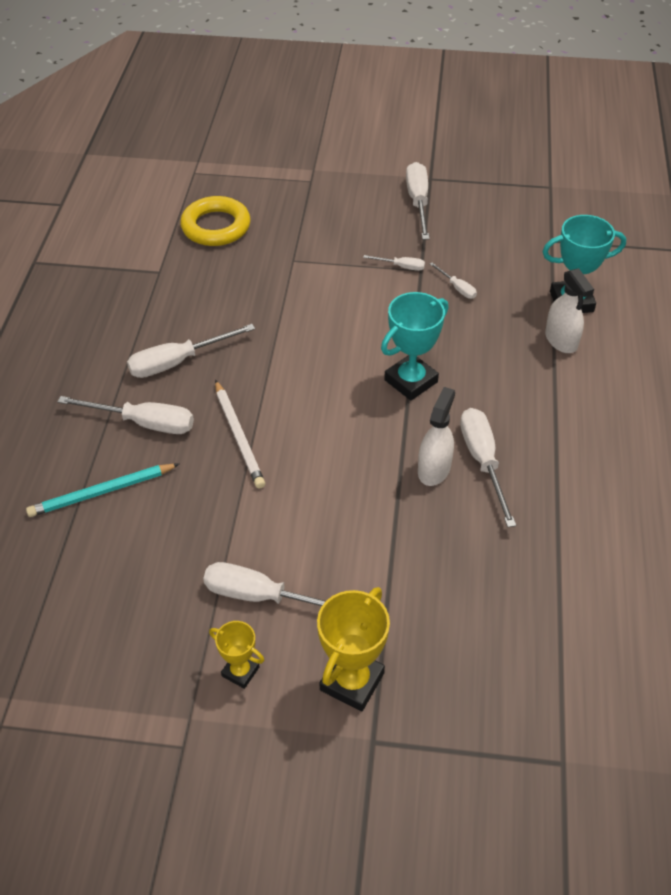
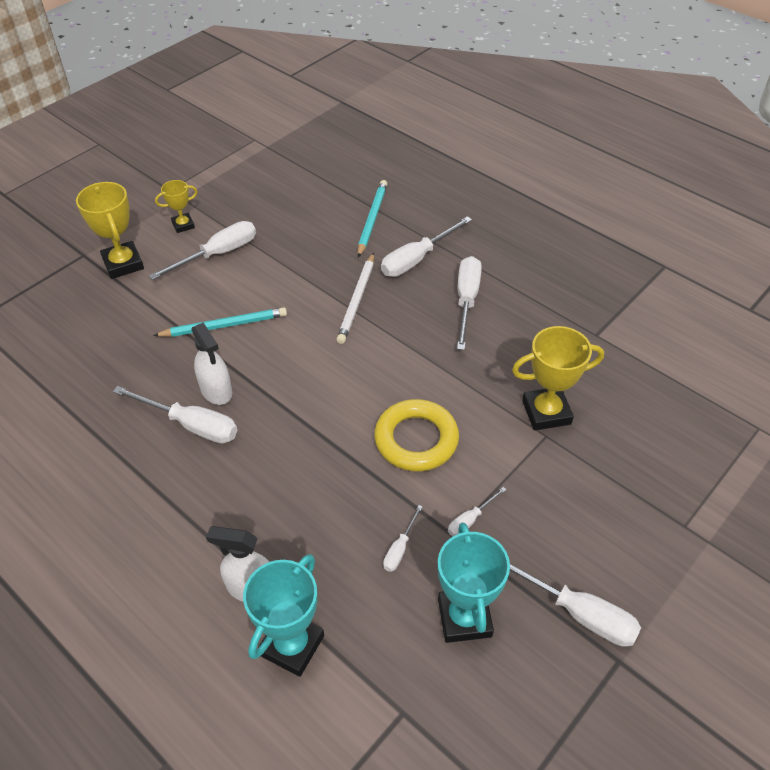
camera: 125 degrees right, 0 degrees up
yellow ring [180,196,251,246] -> yellow ring moved to [374,399,459,471]
white pencil [215,380,265,488] -> white pencil turned 90 degrees counterclockwise [336,253,374,344]
turquoise trophy [381,292,449,400] -> turquoise trophy moved to [438,522,510,643]
white screwdriver [430,263,477,299] -> white screwdriver turned 60 degrees counterclockwise [383,505,423,572]
none -> turquoise pencil [153,307,287,337]
none -> yellow trophy [512,326,604,430]

